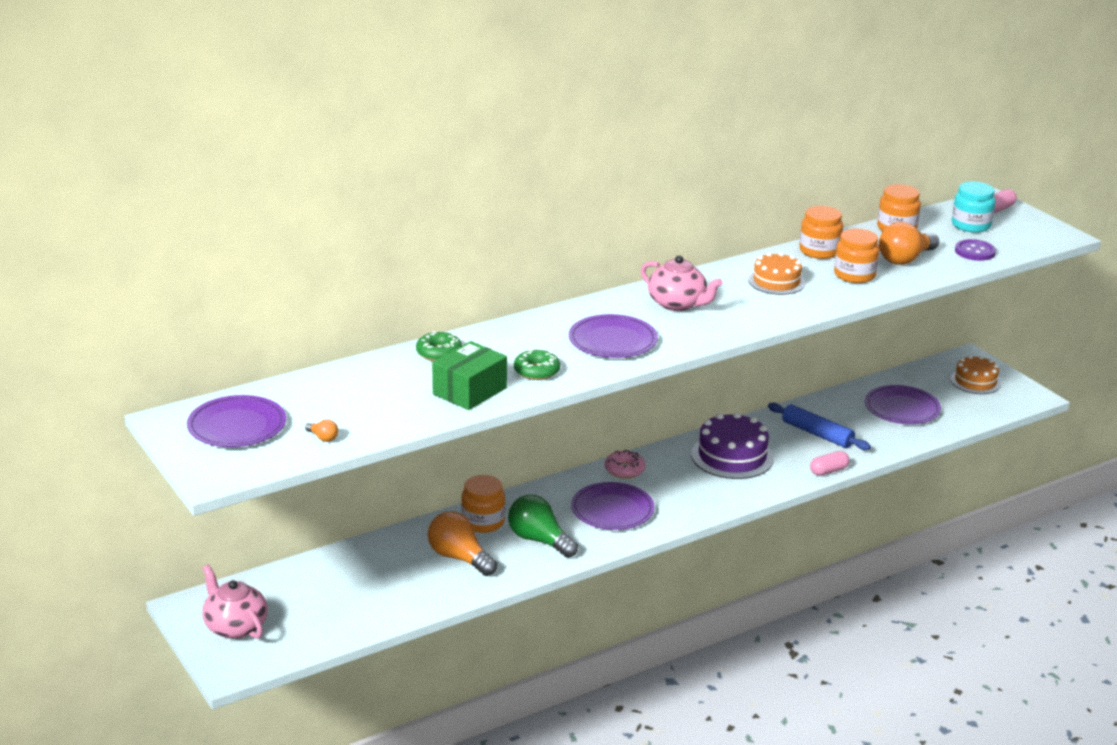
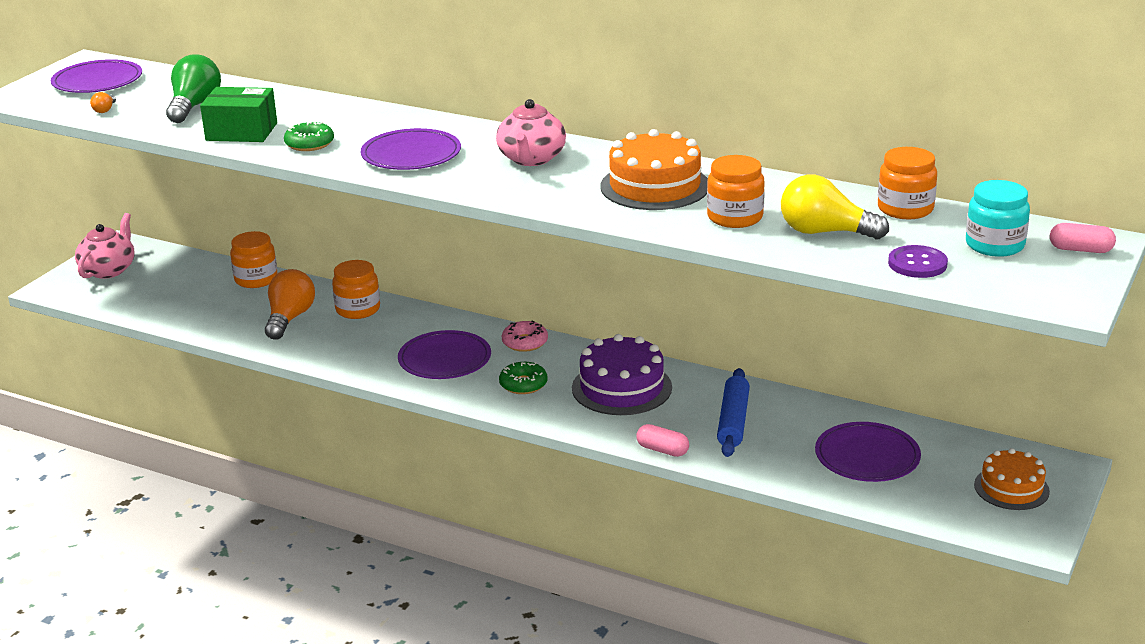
camera: 60 degrees right, 0 degrees up
green donut [416,331,462,361] -> green donut moved to [499,362,547,394]
green light bulb [508,495,578,558] -> green light bulb moved to [166,54,221,123]
orange cake [748,252,805,295] -> orange cake [600,129,708,210], size x1.53
orange jar [799,206,843,259] -> orange jar moved to [230,231,278,288]
orange light bulb [879,222,939,265] -> yellow light bulb [781,175,889,239]

